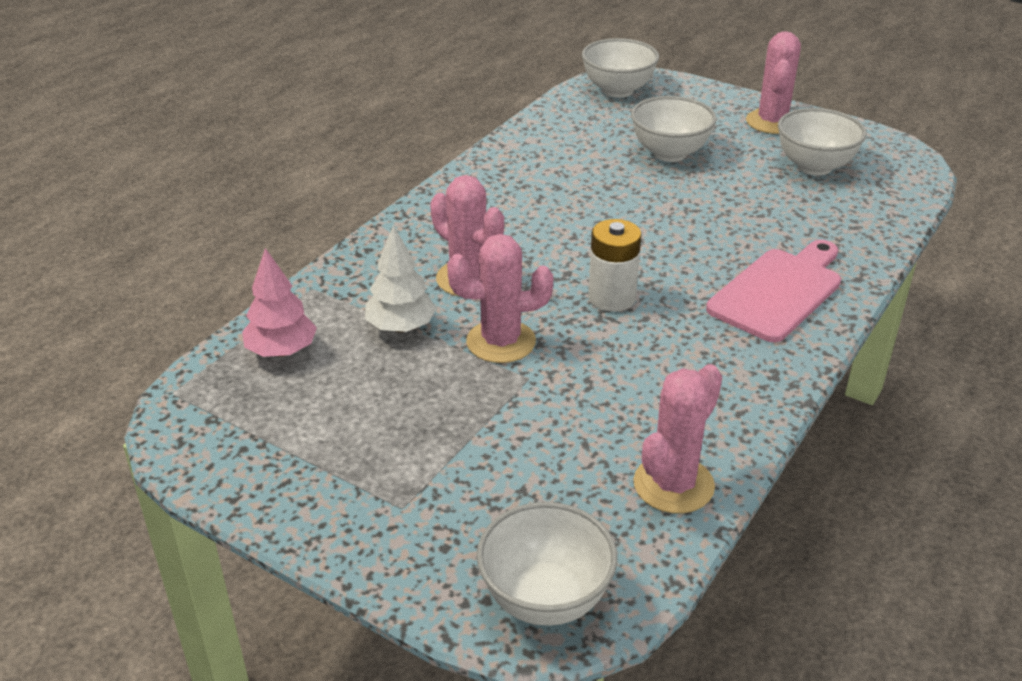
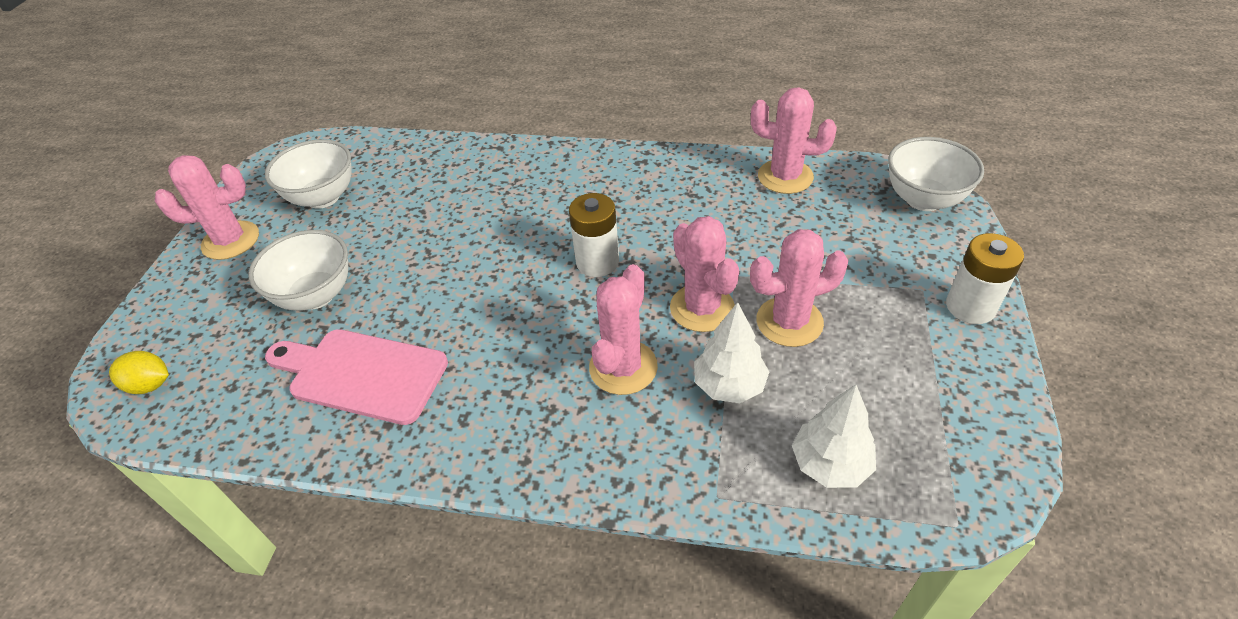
camera: 110 degrees left, 10 degrees up
pink tree [242,248,317,357] -> white tree [792,385,876,488]
white bowl [582,38,659,98] -> yellow lemon [109,351,169,394]
pink cutting board [706,240,841,342] -> pink cutting board moved to [265,329,448,425]
none -> pink cactus [750,229,848,347]
none -> white battery [946,233,1024,324]

